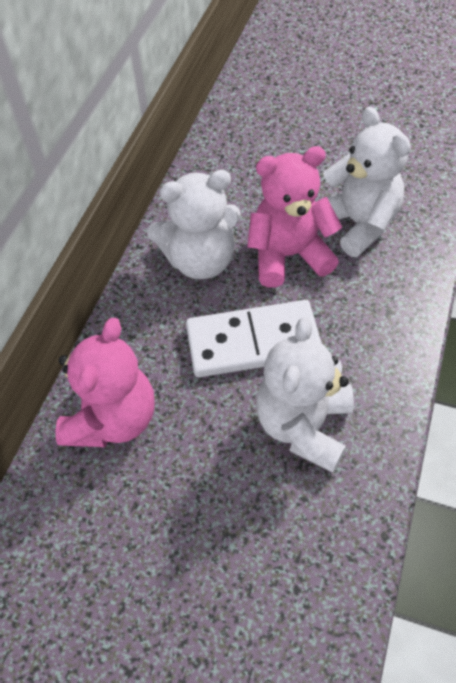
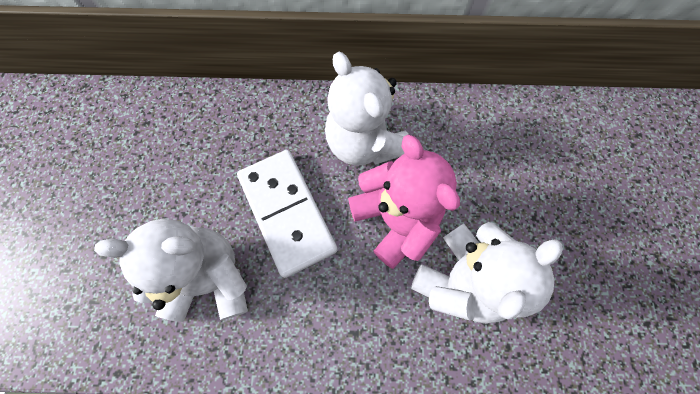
camera: 70 degrees right, 15 degrees up
pink teddy bear [55,318,155,447] -> none

